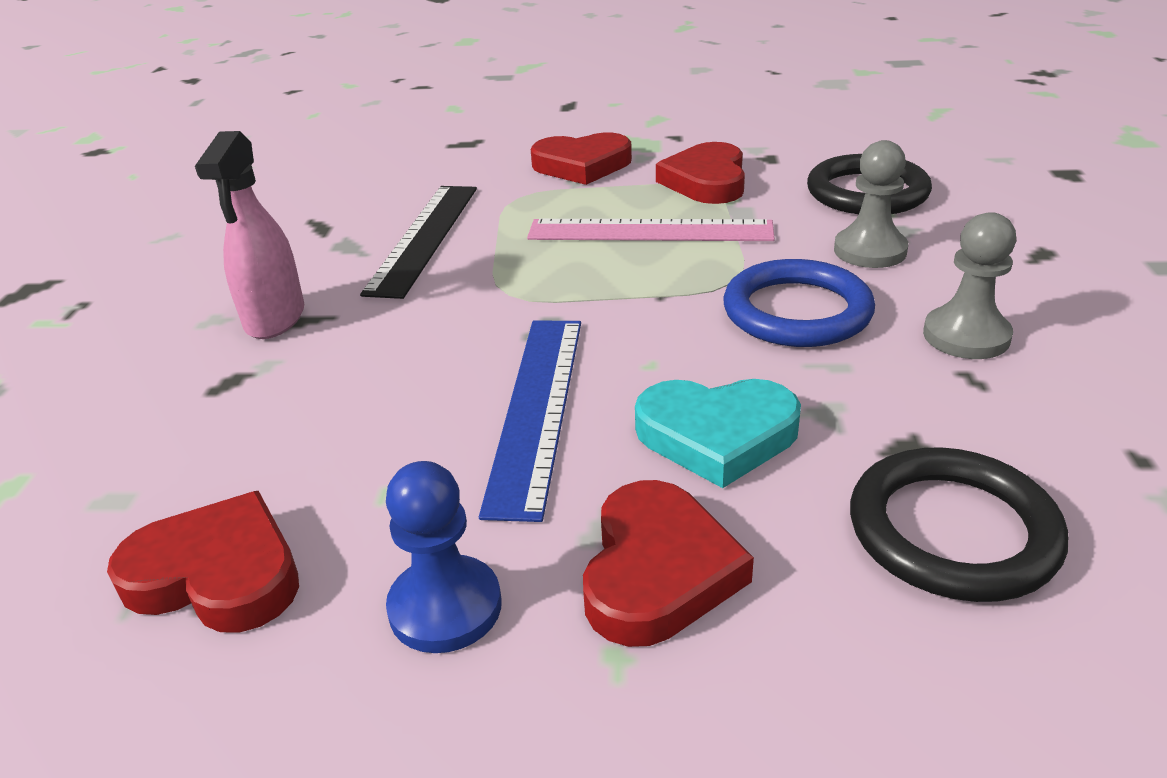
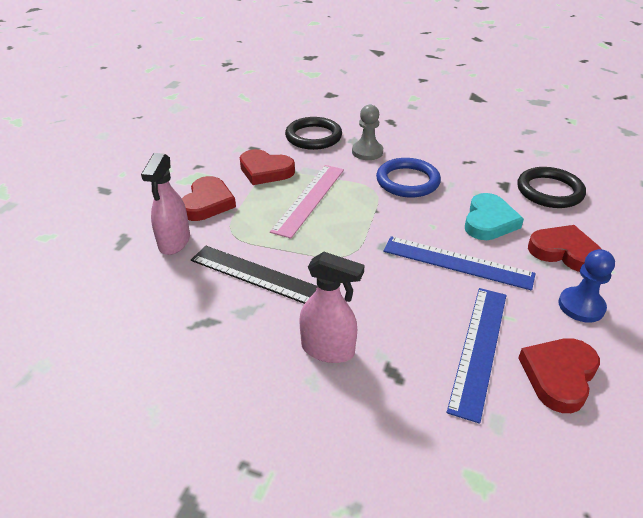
camera: 75 degrees left, 5 degrees up
grey pawn [923,212,1016,359] -> none
none -> pink spray bottle [141,153,190,255]
none -> blue ruler [447,288,507,424]

